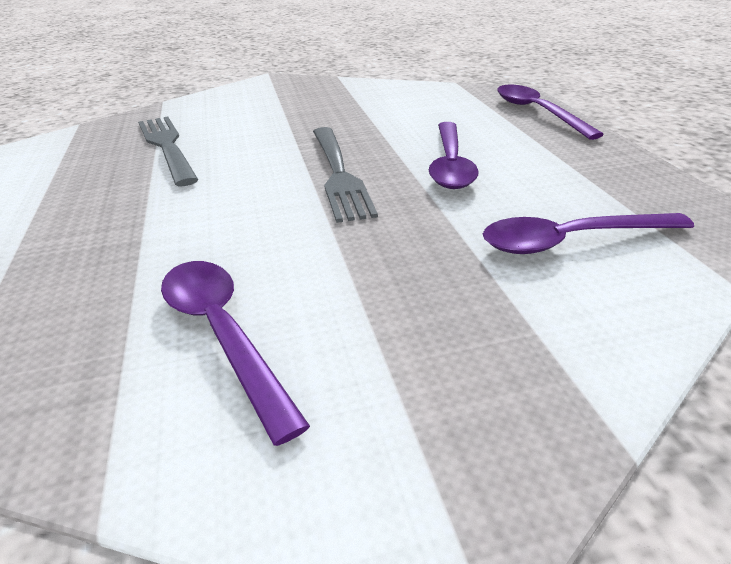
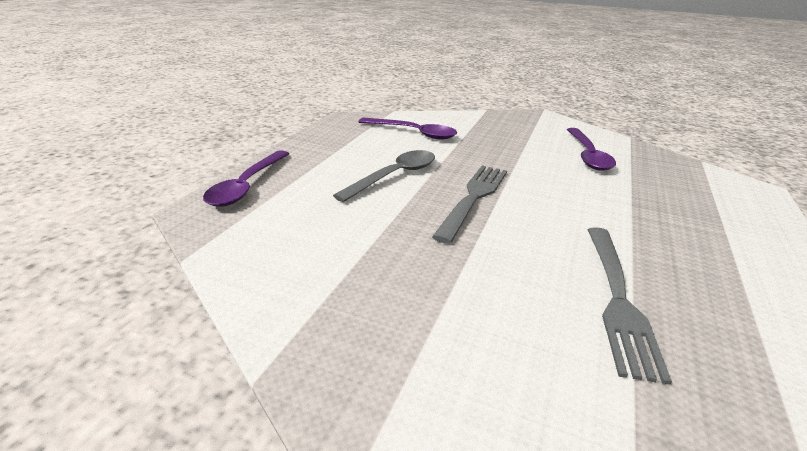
camera: 145 degrees left, 5 degrees down
purple spoon [429,122,479,189] -> grey spoon [333,150,435,202]

